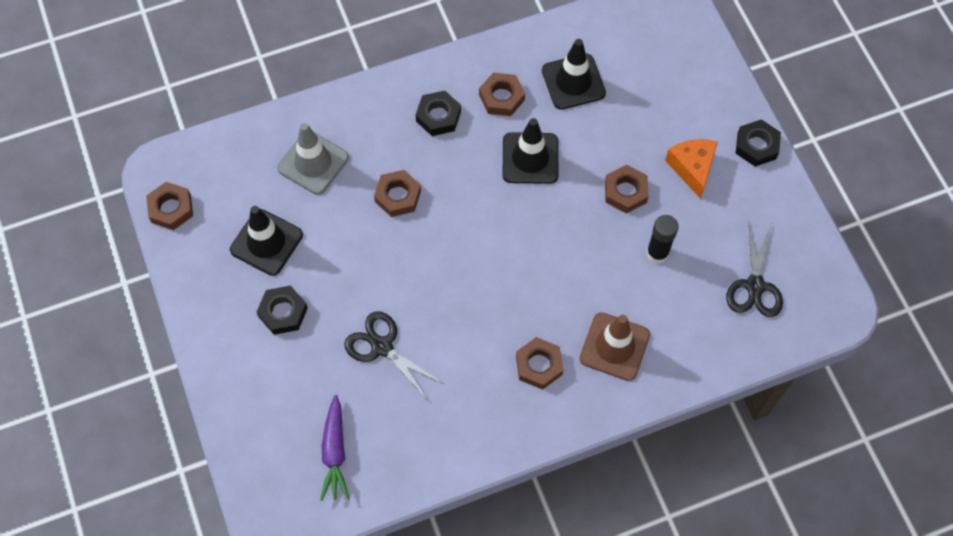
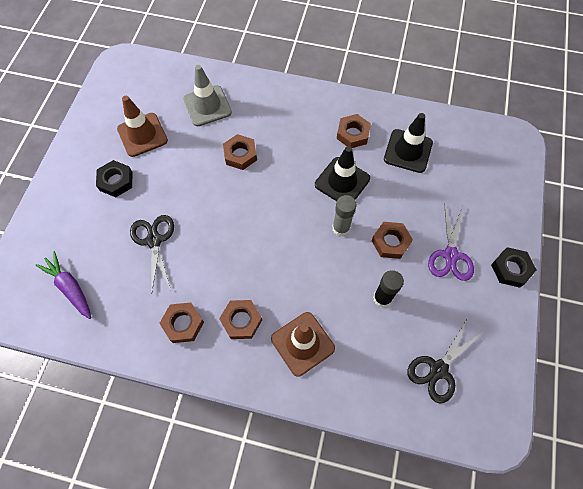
camera: 35 degrees right, 0 degrees up
brown nut [146,182,193,230] -> brown nut moved to [159,303,204,343]
black traffic cone [230,206,303,276] -> brown traffic cone [117,96,168,157]
purple carrot [320,395,350,501] -> purple carrot turned 105 degrees clockwise [36,251,91,319]
black nut [416,91,461,136] -> none
orange cheese [665,139,718,199] -> purple scissors [428,204,474,281]
none -> grey glue stick [332,195,356,236]

